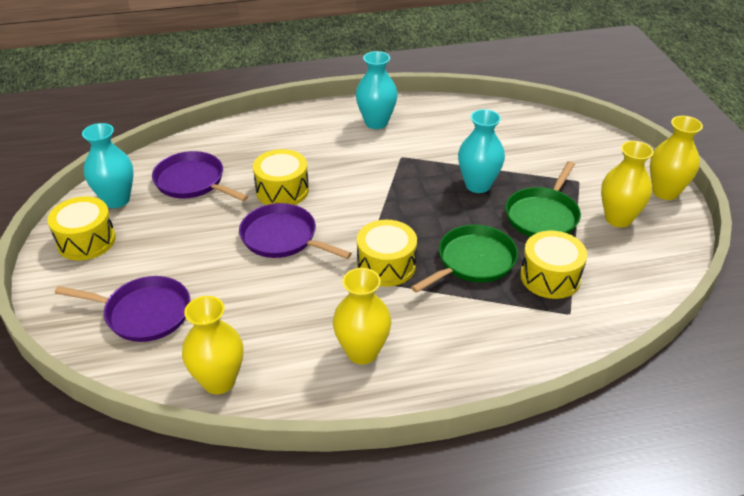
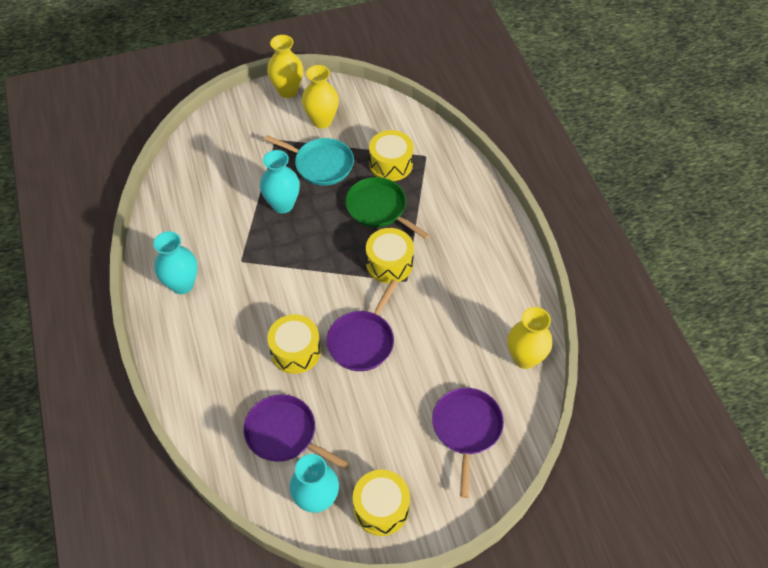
camera: 95 degrees left, 15 degrees up
purple pan [152,151,248,201] -> purple pan turned 90 degrees clockwise [243,394,349,470]
yellow vase [333,268,392,364] -> none
green pan [505,161,581,237] -> turquoise pan [264,135,354,186]

